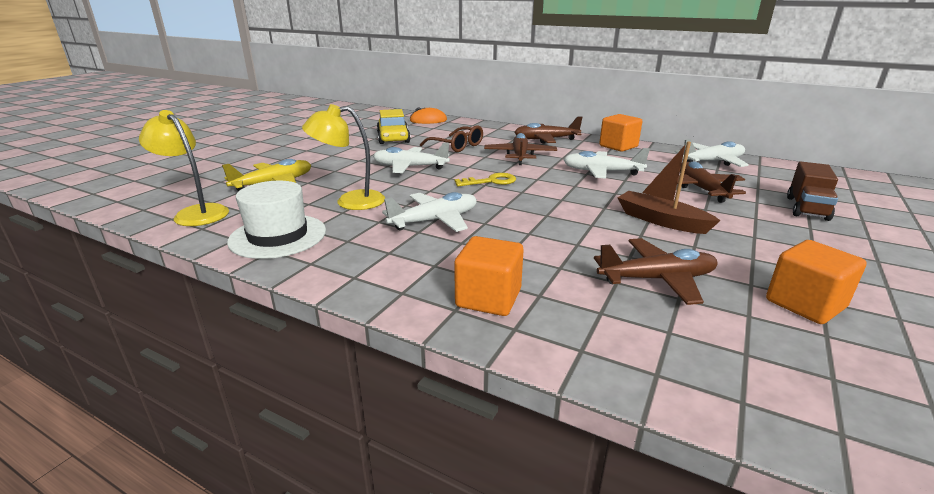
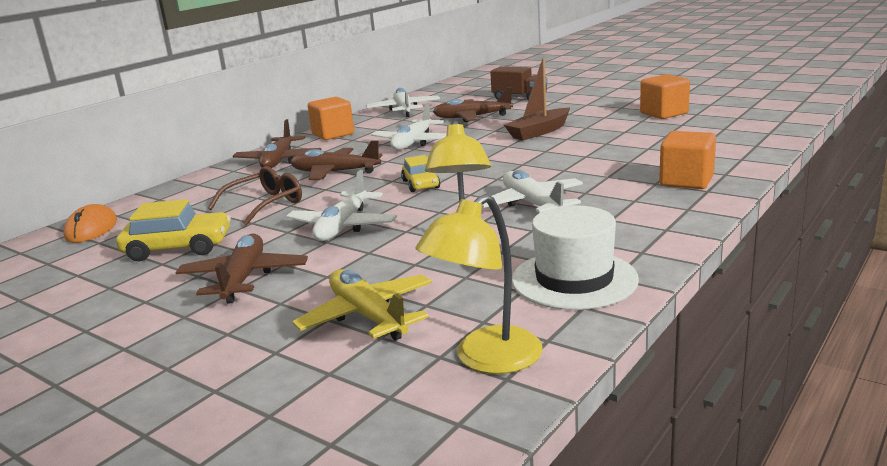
camera: 80 degrees left, 5 degrees down
yellow key [455,173,516,186] -> yellow car [401,155,440,192]
brown plane [594,238,718,305] -> brown plane moved to [175,234,308,304]

